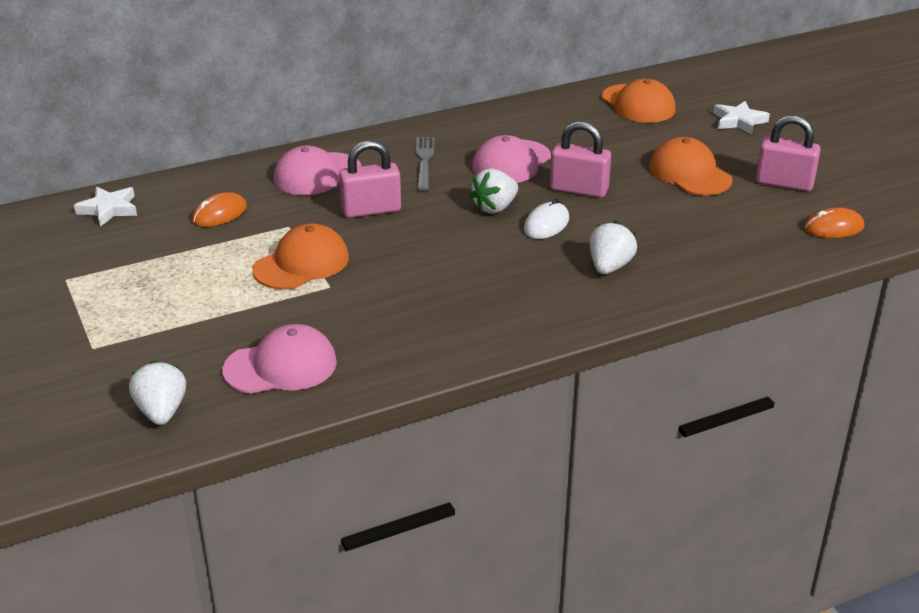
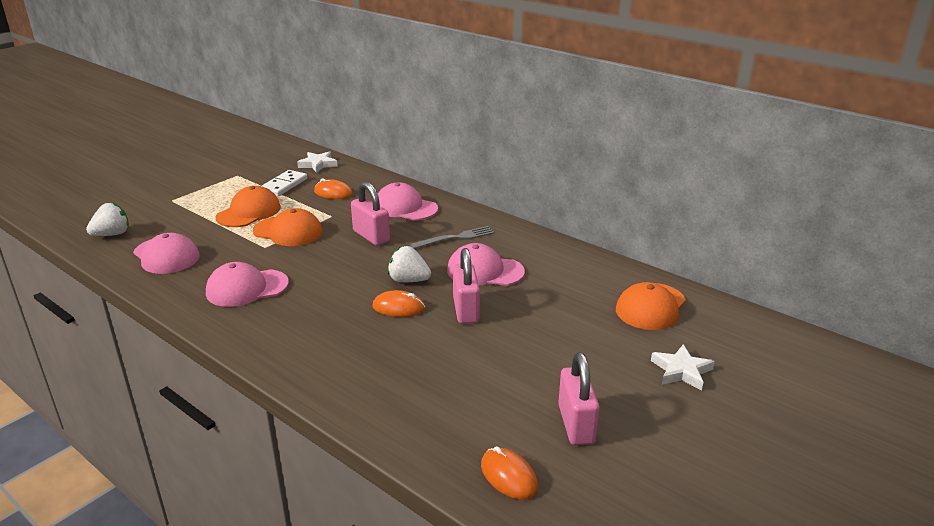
camera: 65 degrees right, 5 degrees down
white mouse [524,199,569,239] -> orange mouse [372,290,425,317]
white strawberry [590,221,637,274] -> none
orange cap [649,137,733,195] -> orange cap moved to [216,186,281,227]
none -> pink cap [206,262,289,307]
none -> white domino [262,170,307,196]

